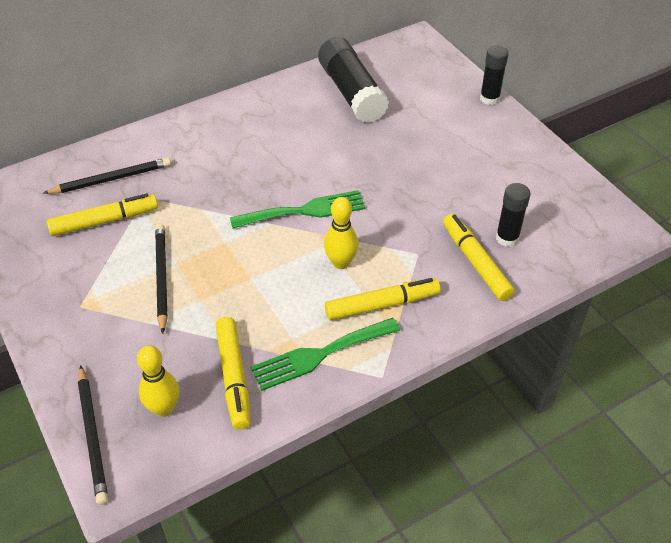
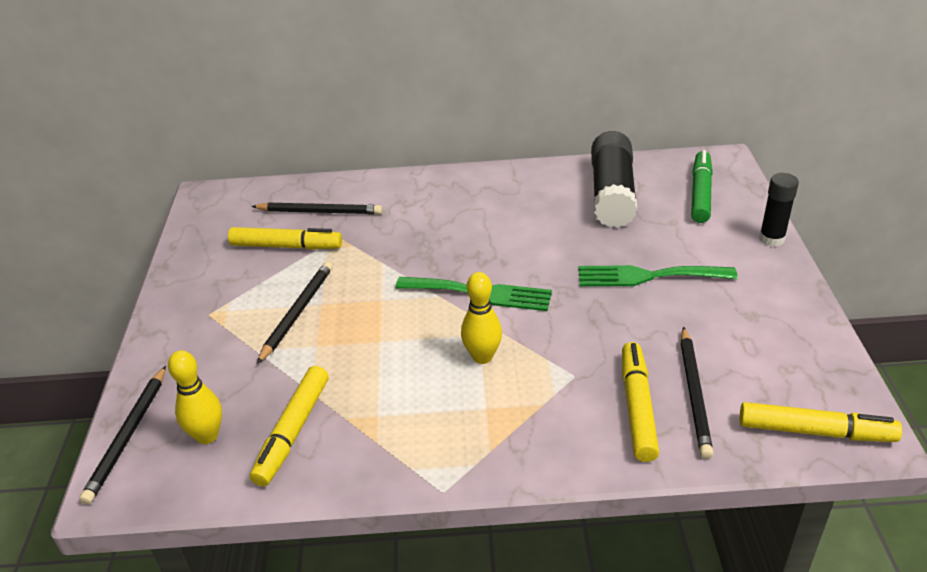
camera: 30 degrees right, 10 degrees down
green fork [251,318,400,391] -> green fork moved to [578,265,738,286]
yellow marker [325,278,440,320] -> yellow marker moved to [740,402,902,442]
black glue stick [496,183,530,247] -> black pencil [681,327,714,459]
none -> green marker [691,150,713,223]

